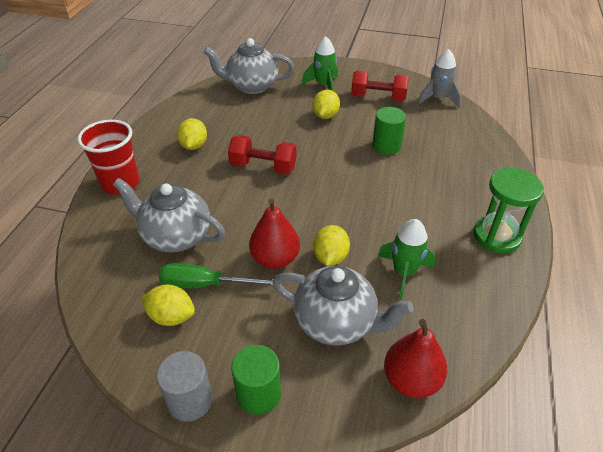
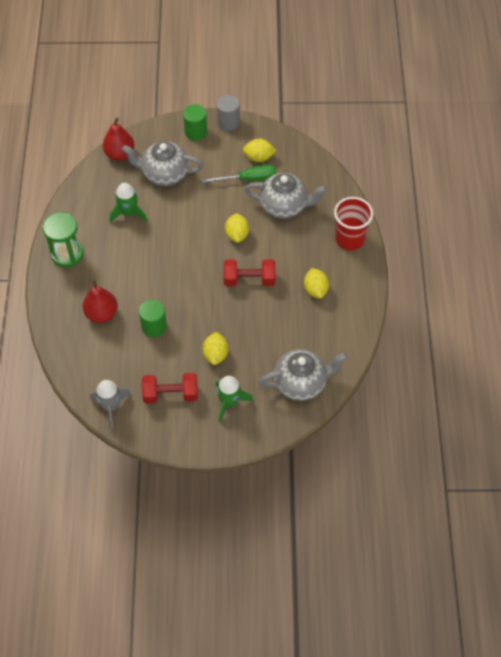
camera: 165 degrees right, 15 degrees up
red pear [249,198,300,269] -> red pear moved to [83,279,118,323]
yellow lemon [313,225,350,266] -> yellow lemon moved to [225,213,249,243]

